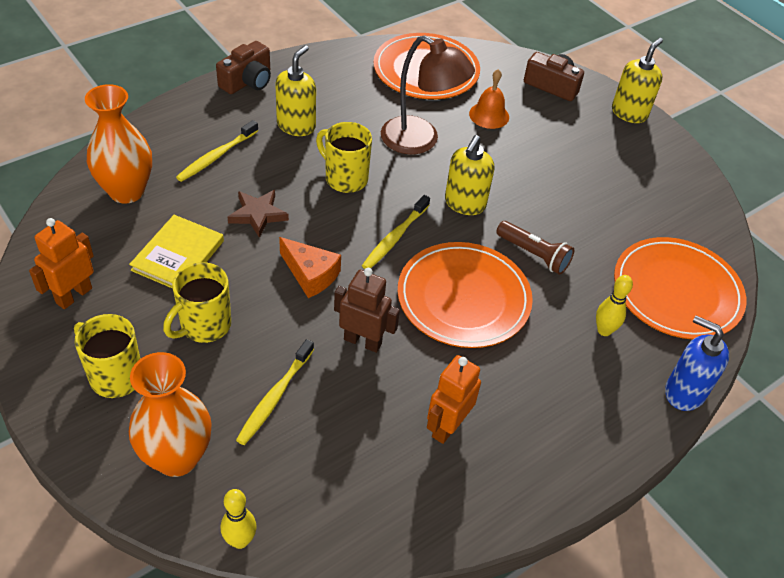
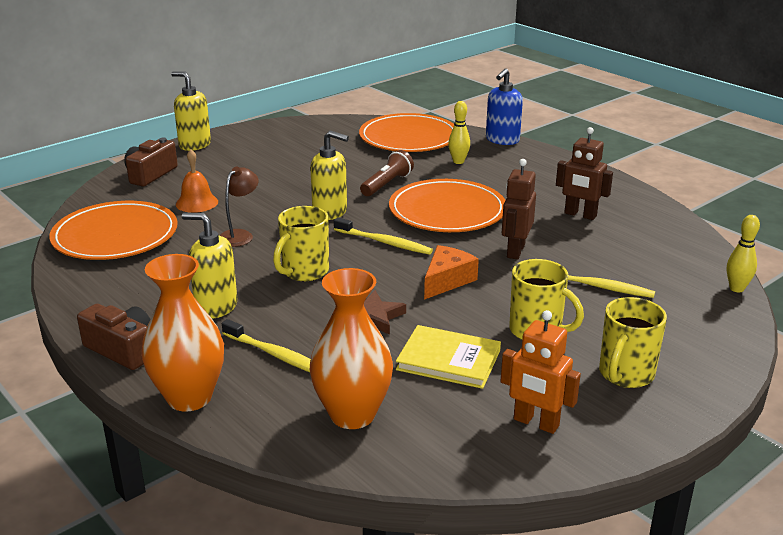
camera: 90 degrees left, 20 degrees down
orange vase [129,352,212,477] -> orange vase moved to [141,254,224,412]
brown lamp [381,35,475,154] -> brown lamp [220,167,259,247], size x0.56
orange robot [427,355,481,444] -> brown robot [556,127,613,220]

